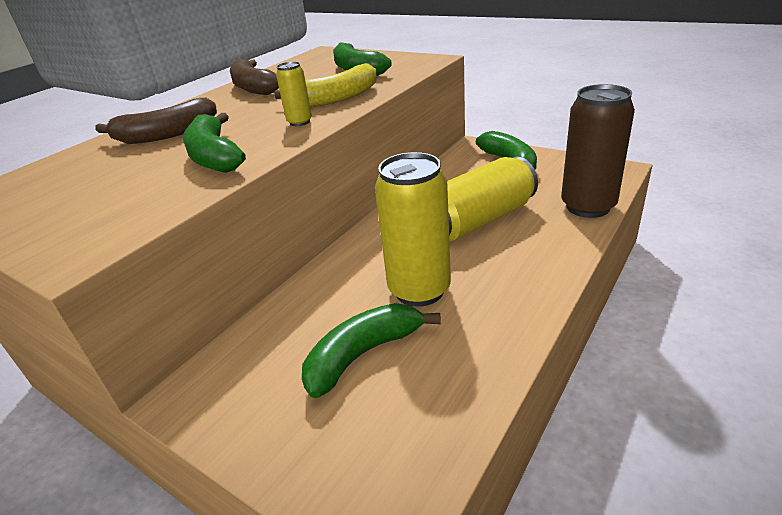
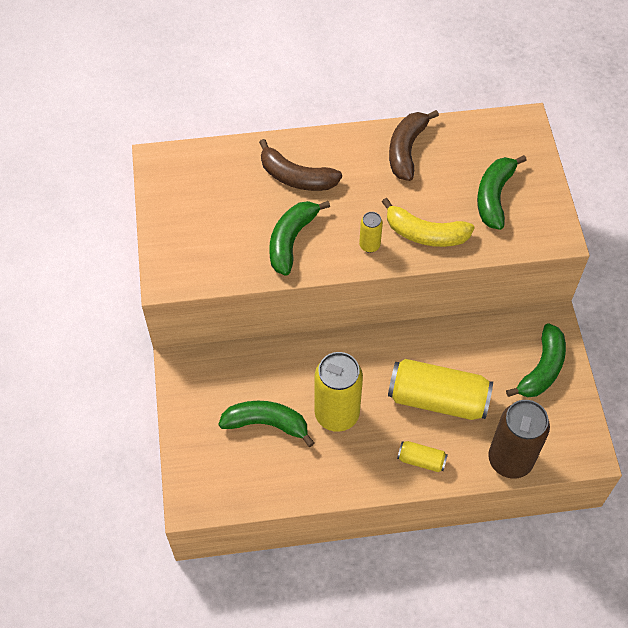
camera: 45 degrees right, 25 degrees up
none -> yellow can [397,441,448,472]

